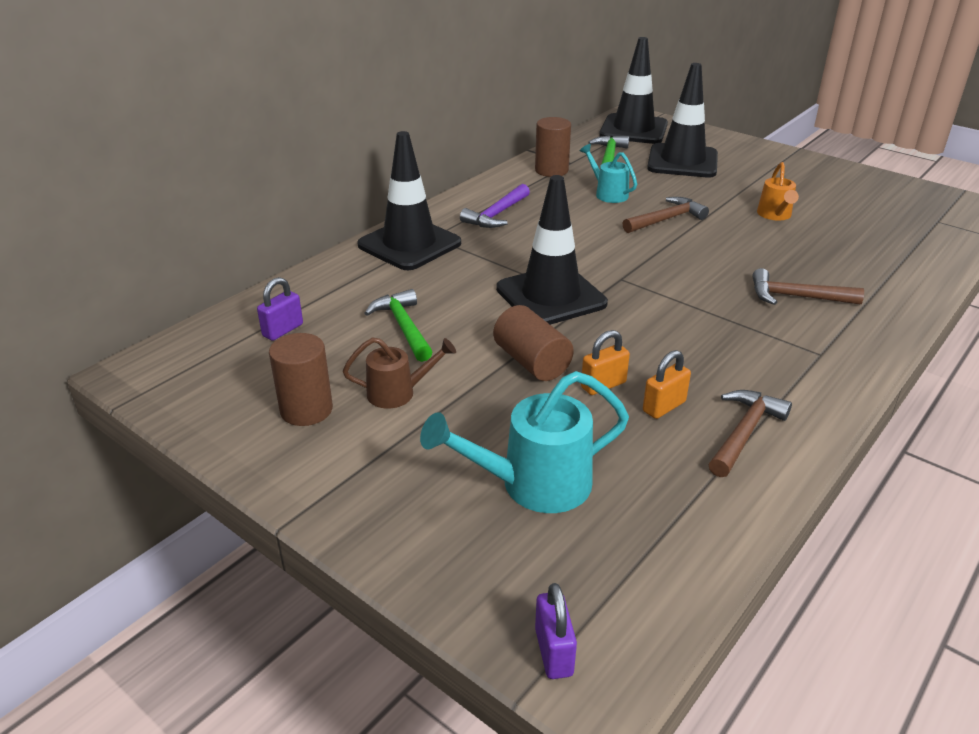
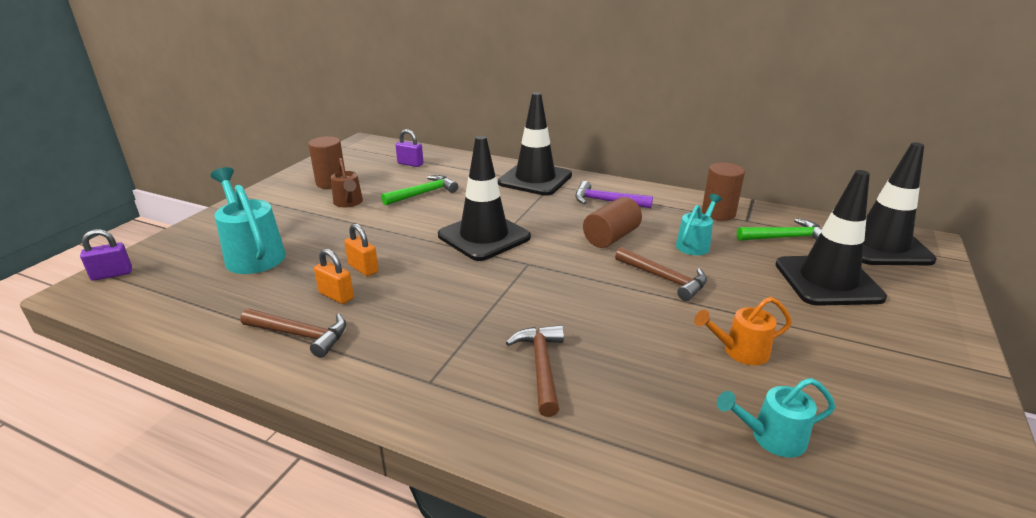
camera: 75 degrees right, 5 degrees down
brown cylinder [493,305,574,381] -> brown cylinder moved to [583,197,642,248]
none -> turquoise watering can [717,378,835,458]

